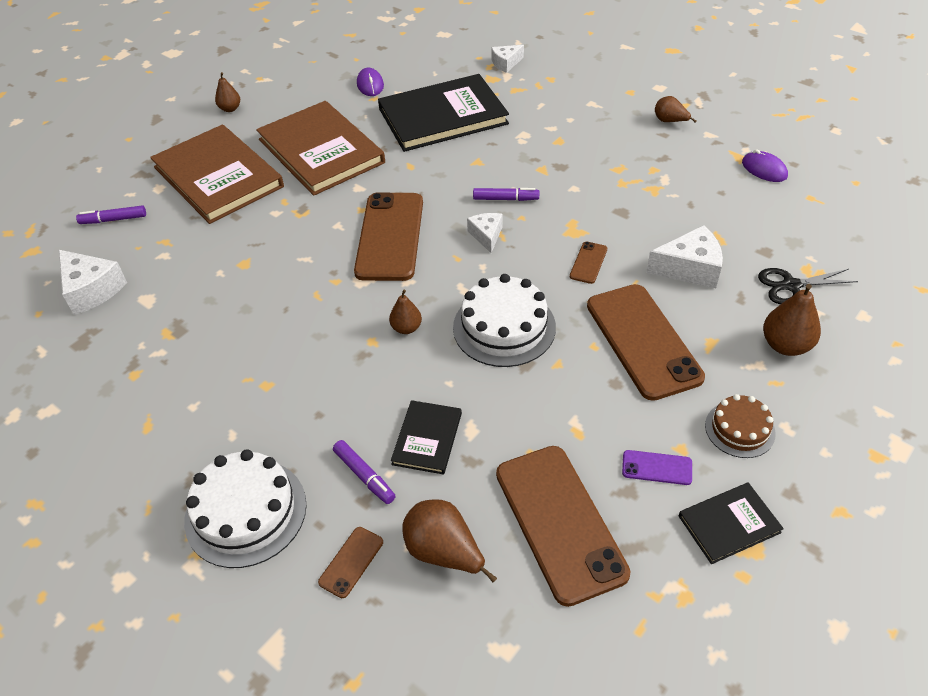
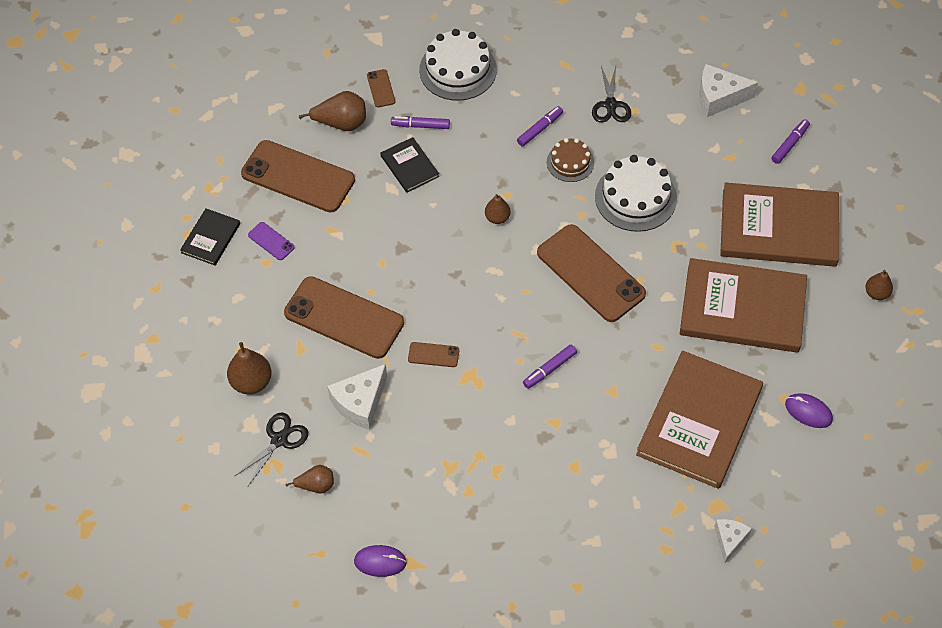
camera: 135 degrees right, 10 degrees up
black book [378,74,509,152] -> brown book [636,351,763,489]
white cake [453,274,556,367] -> white cake moved to [595,155,677,232]
white cheese [467,213,503,253] -> none
brown phone [570,242,607,284] -> brown phone turned 60 degrees counterclockwise [408,342,459,367]
purple phone [622,450,692,485] -> purple phone turned 75 degrees clockwise [248,222,295,260]
brown pear [655,96,696,122] -> brown pear moved to [286,465,334,494]
brown cake [705,394,776,458] -> brown cake moved to [547,138,594,182]
none -> purple marker [517,106,563,147]
none -> black scissors [592,66,631,123]

